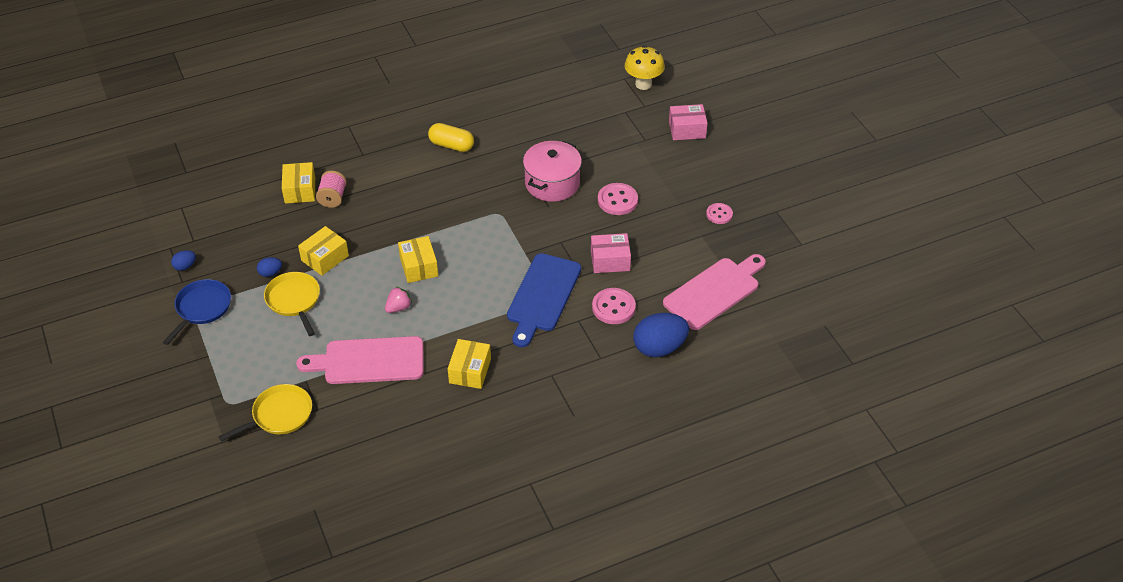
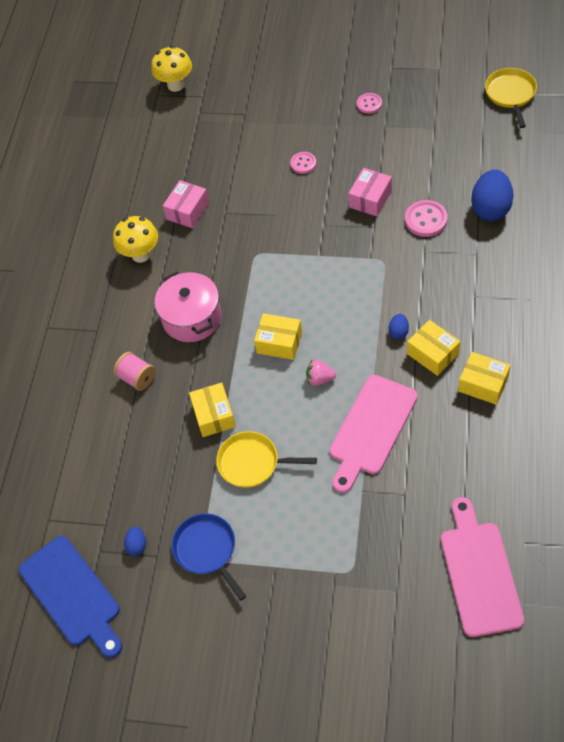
camera: 50 degrees left, 10 degrees up
yellow pan [218,384,312,442] -> yellow pan moved to [485,68,537,128]
blue egg [257,257,282,277] -> blue egg moved to [389,314,409,339]
yellow box [282,162,315,204] -> yellow box moved to [458,352,511,405]
pink strawberry [385,287,412,313] -> pink strawberry turned 75 degrees counterclockwise [306,360,336,386]
yellow capsule [428,123,474,152] -> yellow mushroom [113,216,158,263]
blue cutting board [507,253,581,347] -> blue cutting board moved to [19,536,122,658]
pink pot [523,141,582,202] -> pink pot moved to [155,271,221,342]
pink button [598,183,638,215] -> pink button [290,152,316,174], size x0.64
pink cutting board [663,254,766,330] -> pink cutting board moved to [441,497,524,637]
pink box [669,104,708,140] -> pink box moved to [163,180,209,228]

